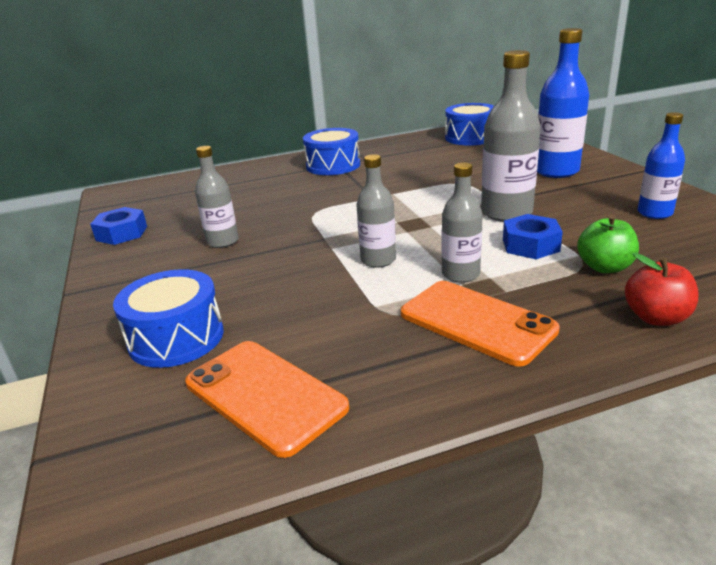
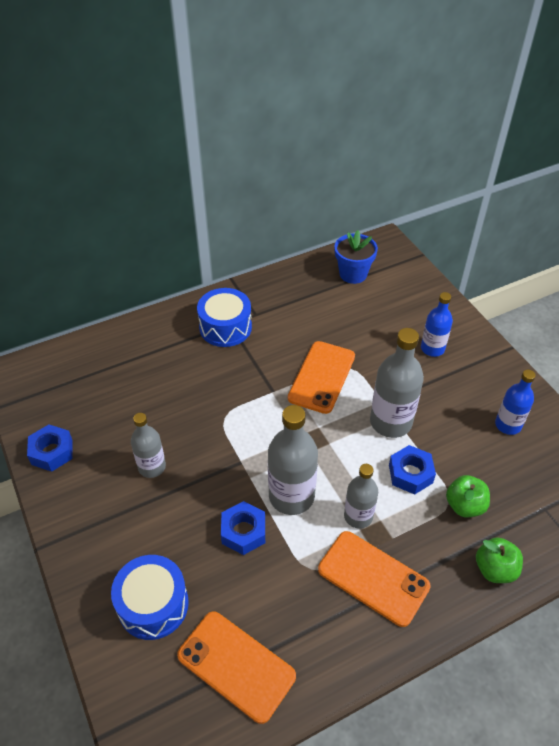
camera: 10 degrees left, 20 degrees up
grey bottle [356,154,396,268] -> grey bottle [268,405,318,515], size x1.61
blue drum [445,103,494,145] -> blue flower pot [334,230,378,284]
blue bottle [537,28,589,178] -> blue bottle [421,292,453,357], size x0.62
red apple [625,253,699,326] -> green apple [476,537,523,583]
none -> blue nut [221,501,265,555]
none -> orange phone [288,341,355,414]

